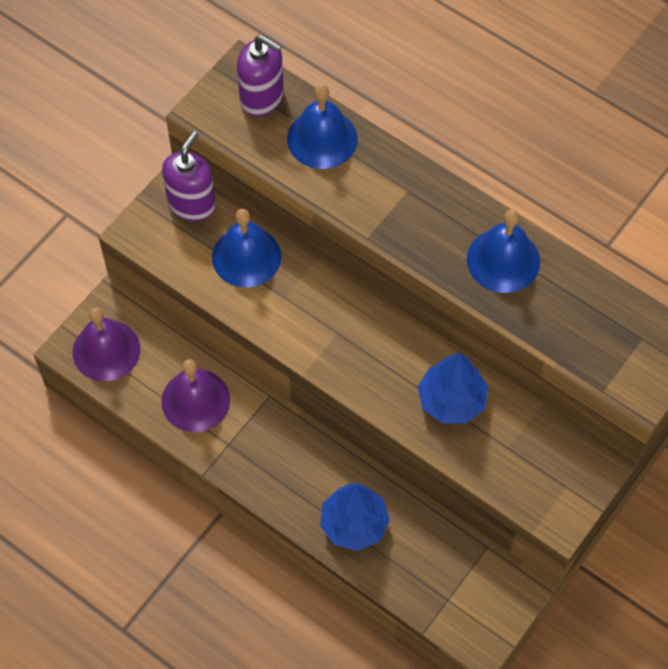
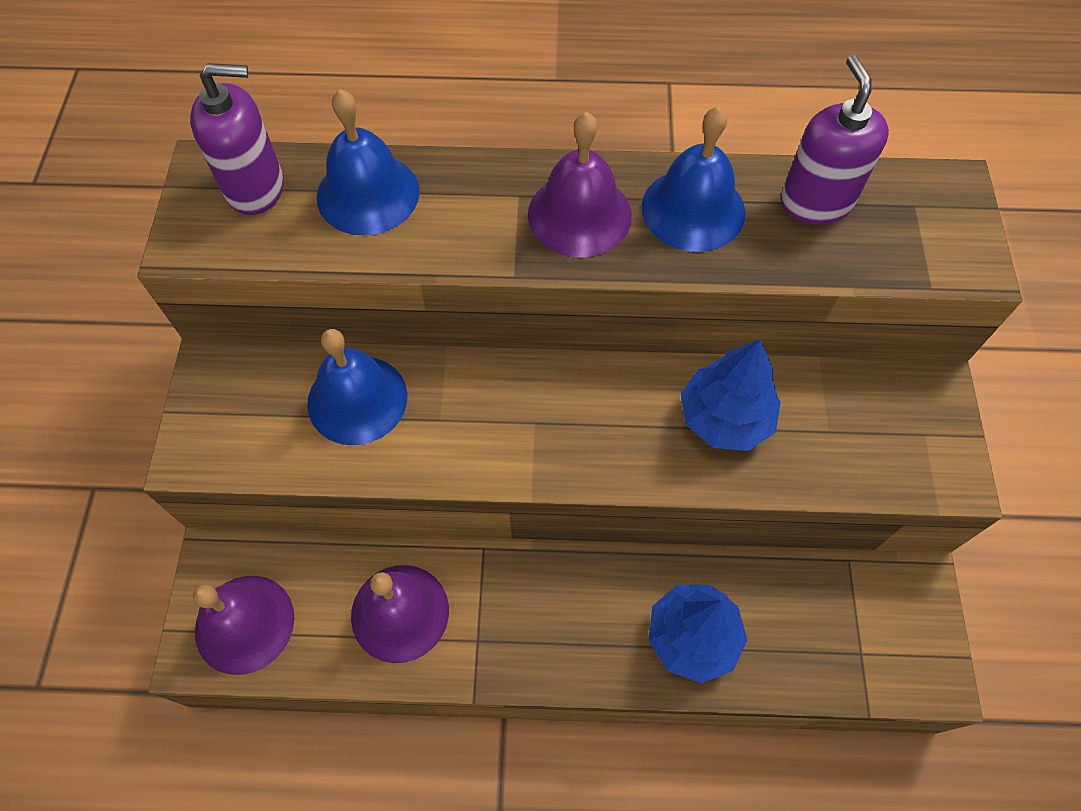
camera: 35 degrees left, 0 degrees up
purple soap dispenser [162,131,216,221] -> purple soap dispenser moved to [781,55,889,224]
none -> purple bell [528,112,632,258]

